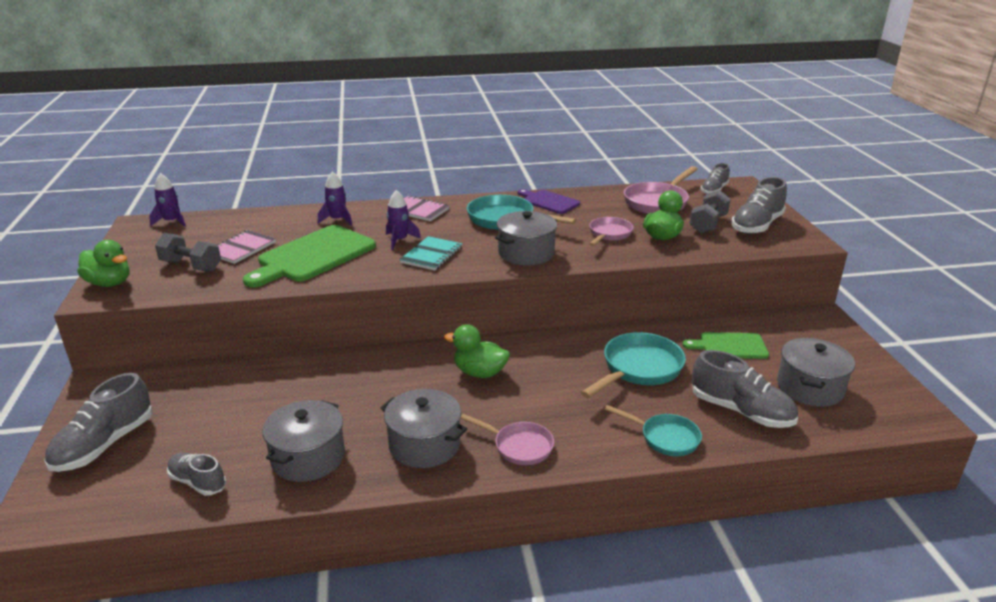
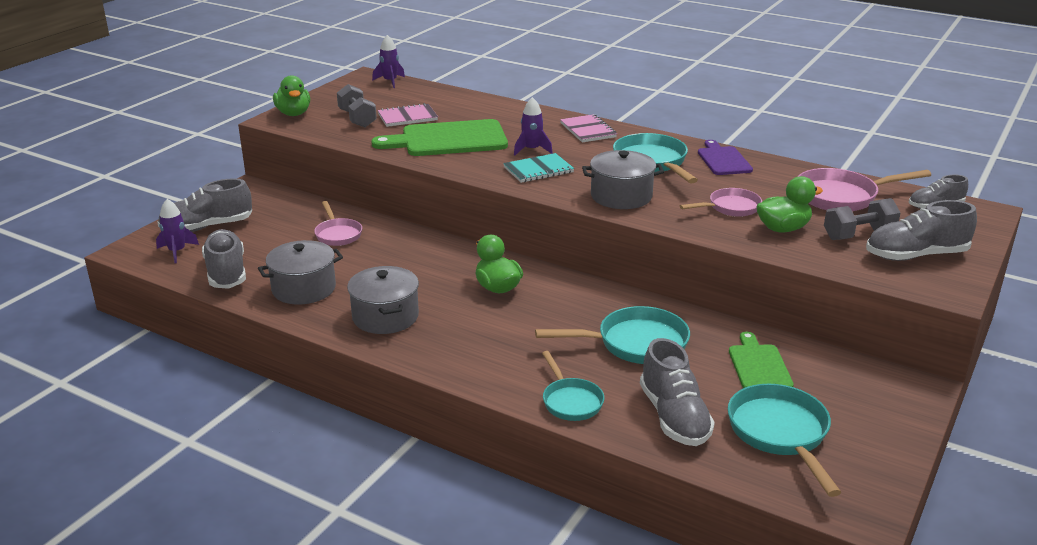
camera: 40 degrees right, 0 degrees up
grey shoe [167,453,226,496] -> grey shoe [202,229,246,289], size x1.63
purple rocket [318,171,352,226] -> purple rocket moved to [156,199,199,263]
pink pan [460,414,554,465] -> pink pan moved to [314,201,362,246]
green cutting board [683,332,769,359] -> green cutting board turned 45 degrees clockwise [729,332,794,388]
grey pot [777,338,855,407] -> turquoise pan [728,384,842,497]

